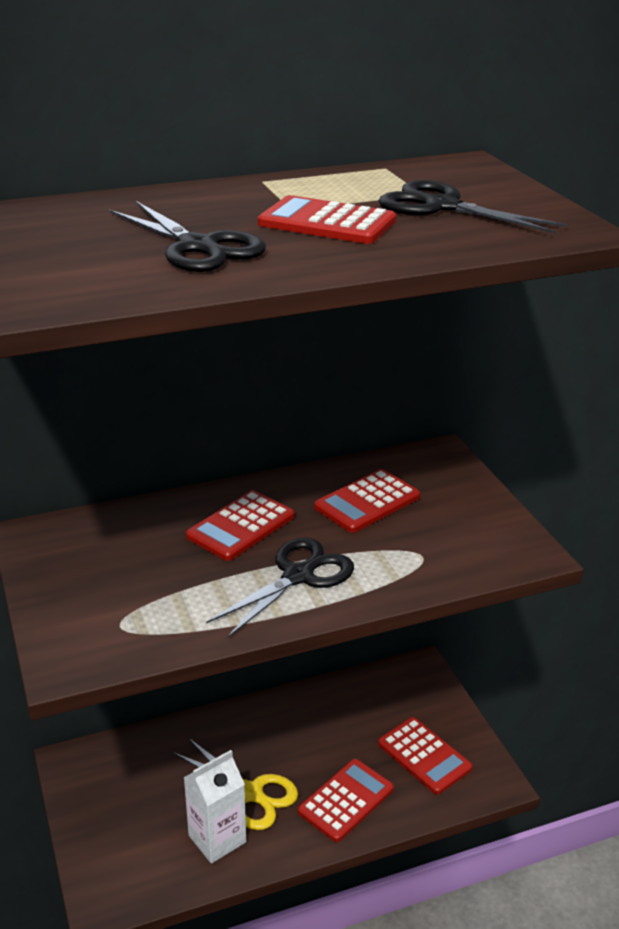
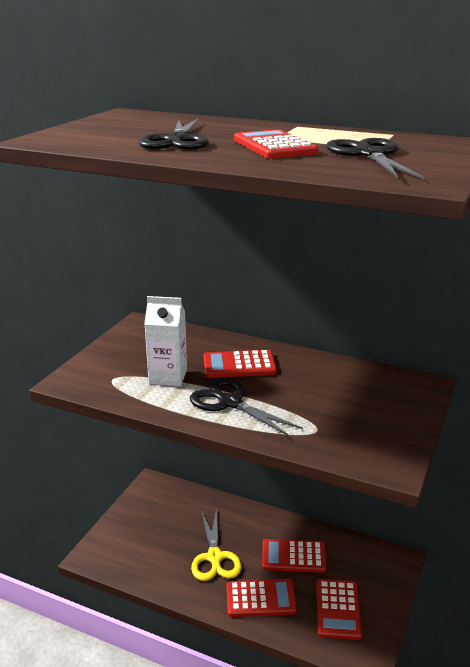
camera: 45 degrees right, 5 degrees down
white carton [183,750,246,864] -> white carton moved to [144,296,187,386]
black scissors [206,538,354,638] -> black scissors turned 135 degrees counterclockwise [190,378,303,437]
red calculator [314,469,420,533] -> red calculator moved to [262,539,326,573]

